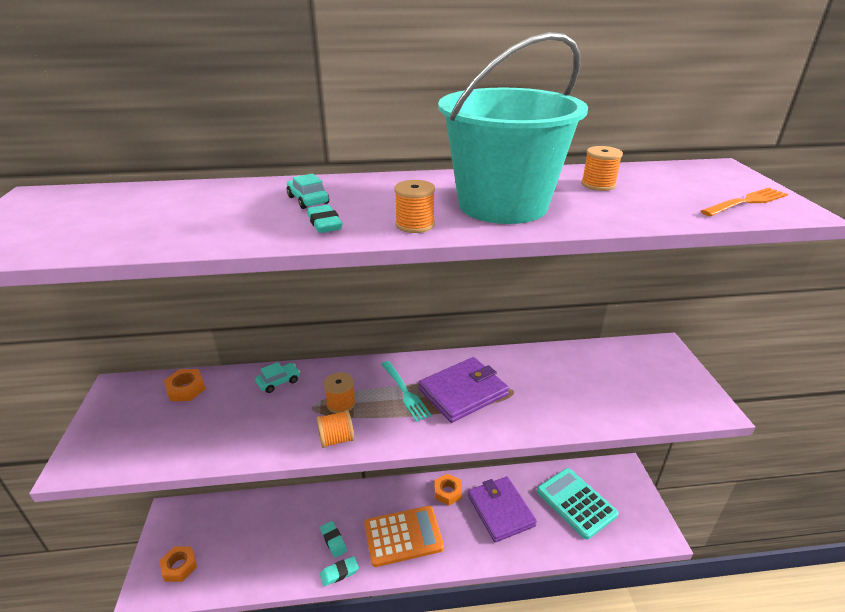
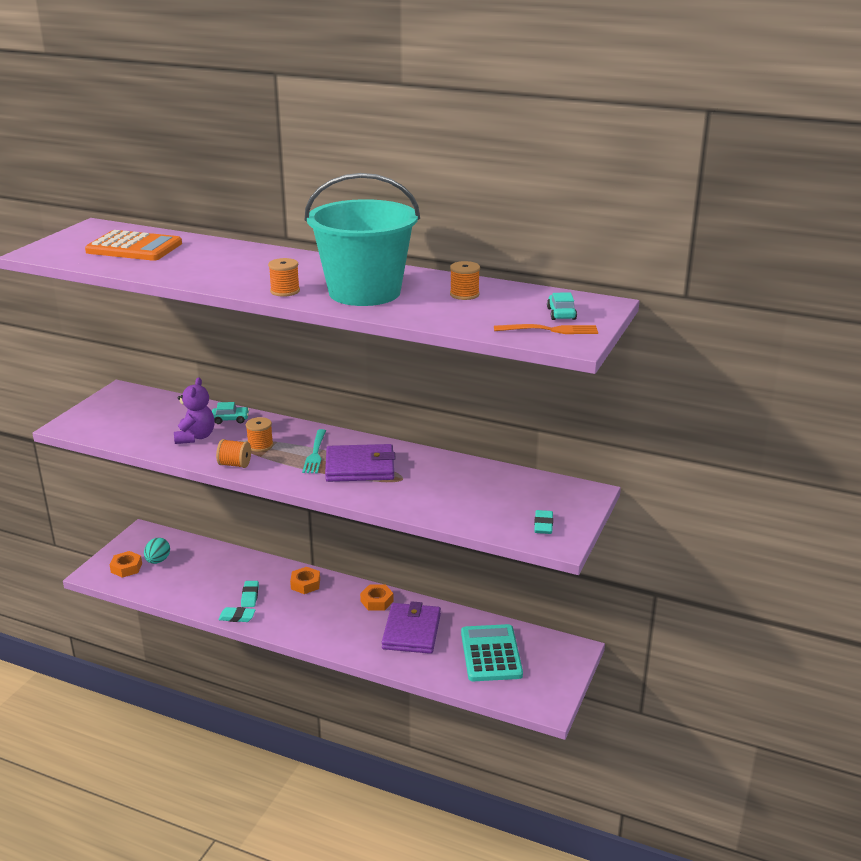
camera: 30 degrees right, 5 degrees down
orange nut [164,369,206,401] -> orange nut moved to [290,567,320,594]
turquoise car [287,174,329,209] -> turquoise car moved to [547,292,577,320]
turquoise eraser [307,205,342,233] -> turquoise eraser moved to [534,510,553,534]
orange calculator [364,506,444,567] -> orange calculator moved to [85,230,182,261]
none -> turquoise egg [144,538,170,564]
none -> purple teddy bear [174,377,215,444]

